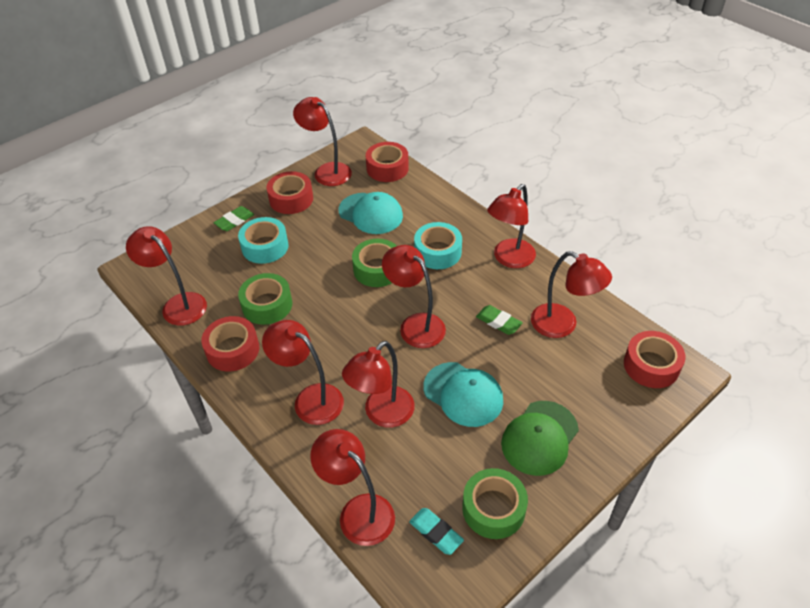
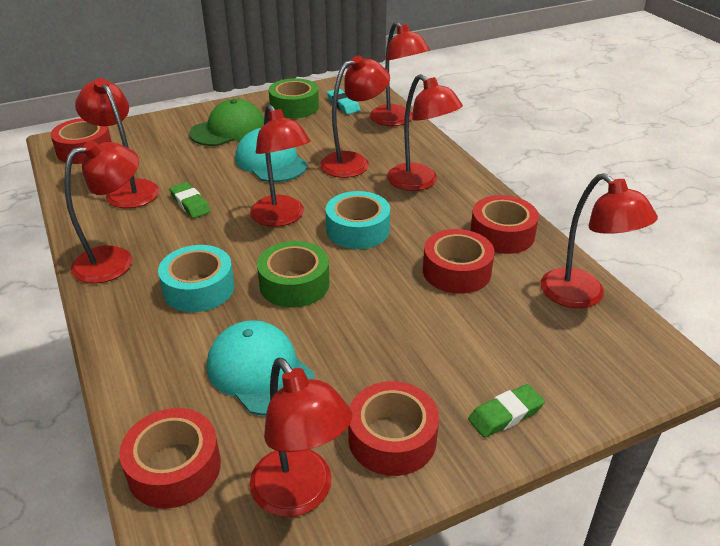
camera: 165 degrees left, 10 degrees down
turquoise tape [238,217,289,264] -> turquoise tape moved to [326,191,390,249]
green tape [238,273,292,325] -> red tape [423,229,495,294]

